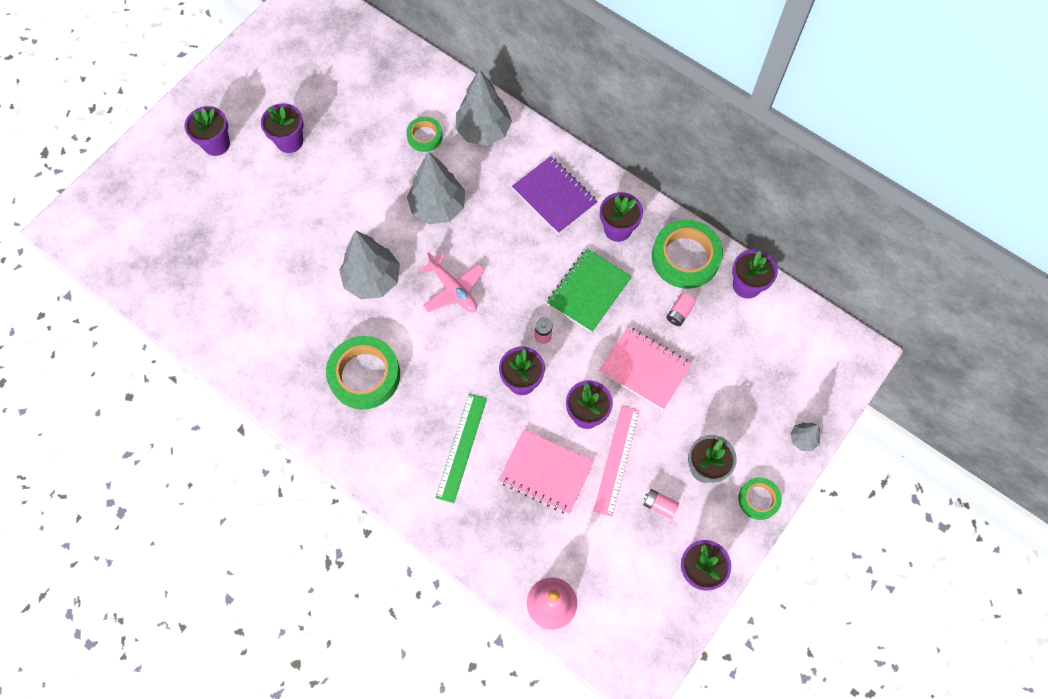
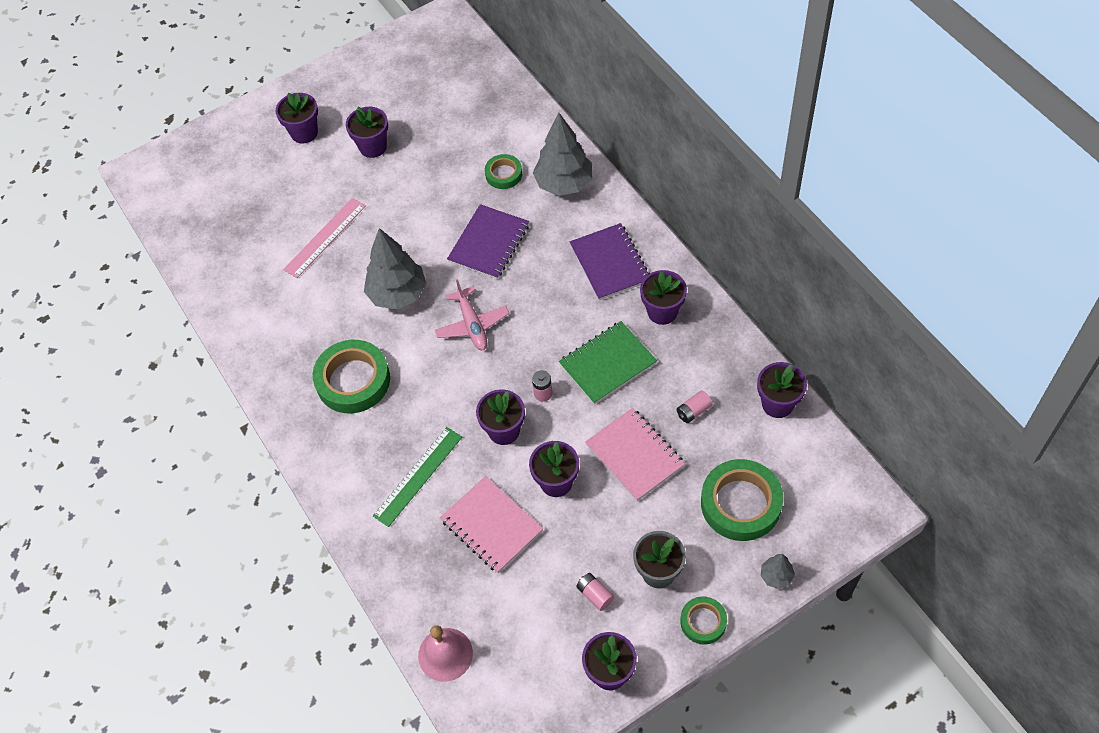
camera: 25 degrees right, 10 degrees down
grey tree [407,151,465,224] -> purple notebook [447,204,529,279]
pink ruler [594,406,640,517] -> pink ruler moved to [283,198,366,278]
green tape [652,219,723,289] -> green tape moved to [701,459,783,541]

